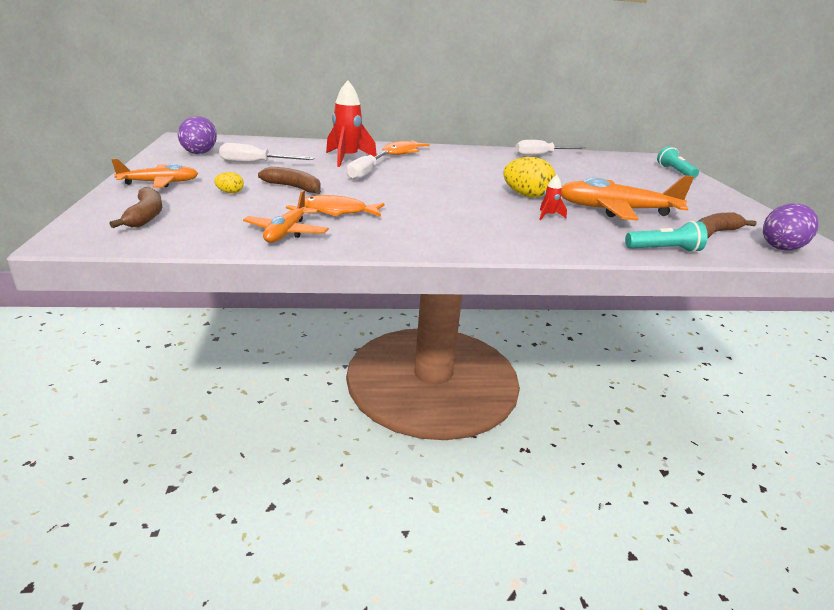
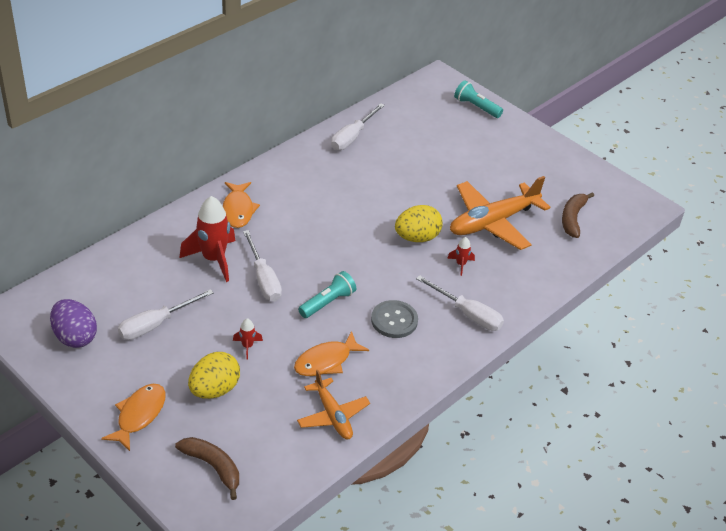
camera: 40 degrees left, 15 degrees up
orange plane [111,159,198,188] -> orange fish [101,384,166,451]
yellow egg [214,172,244,193] -> yellow egg [188,352,240,399], size x2.04
brown banana [258,167,321,194] -> red rocket [233,318,263,360]
turquoise flashlight [625,221,708,253] -> turquoise flashlight moved to [298,271,356,318]
purple egg [763,203,819,251] -> none
none -> grey button [371,300,418,338]
none -> white screwdriver [416,275,504,331]

